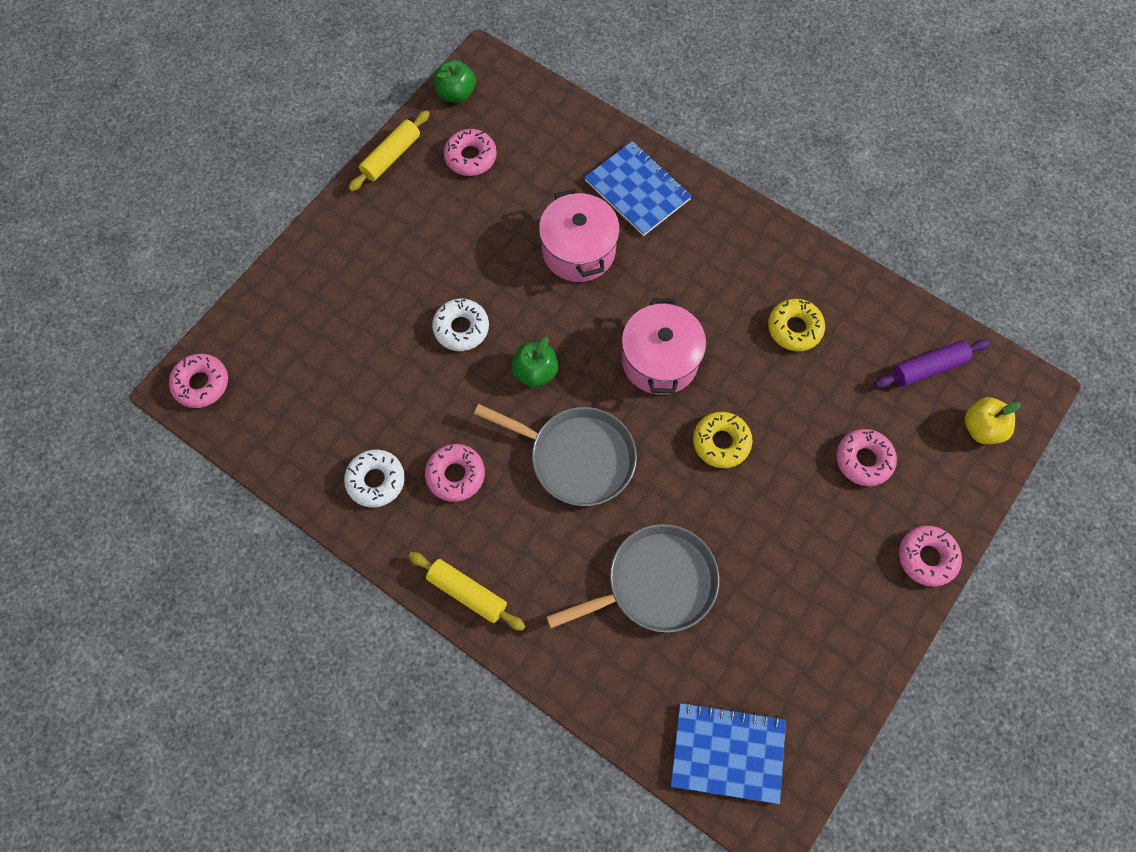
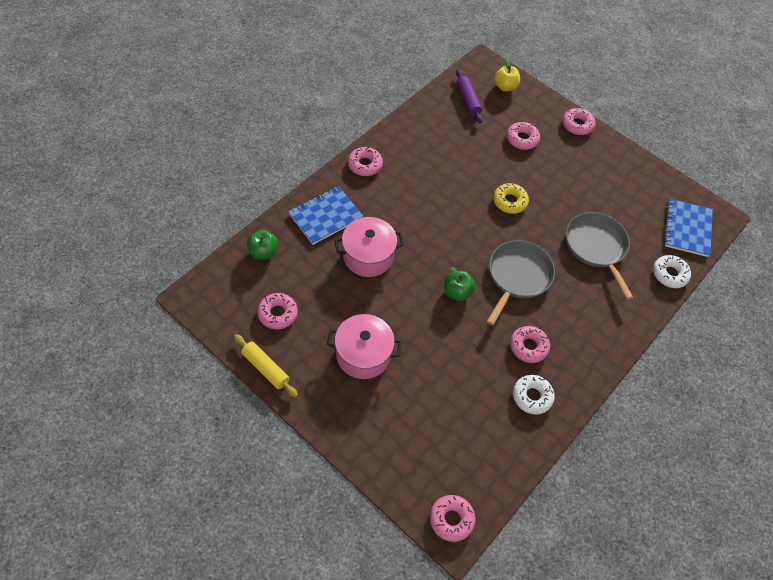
camera: 90 degrees left, 10 degrees down
yellow rolling pin [408,552,526,631] -> none
white donut [432,299,489,351] -> white donut moved to [653,255,691,288]
green apple [434,60,476,103] -> green apple moved to [247,230,278,260]
pink pot [622,298,706,395] -> pink pot moved to [327,314,402,379]
yellow donut [768,299,825,351] -> none
none -> pink donut [348,147,383,176]

